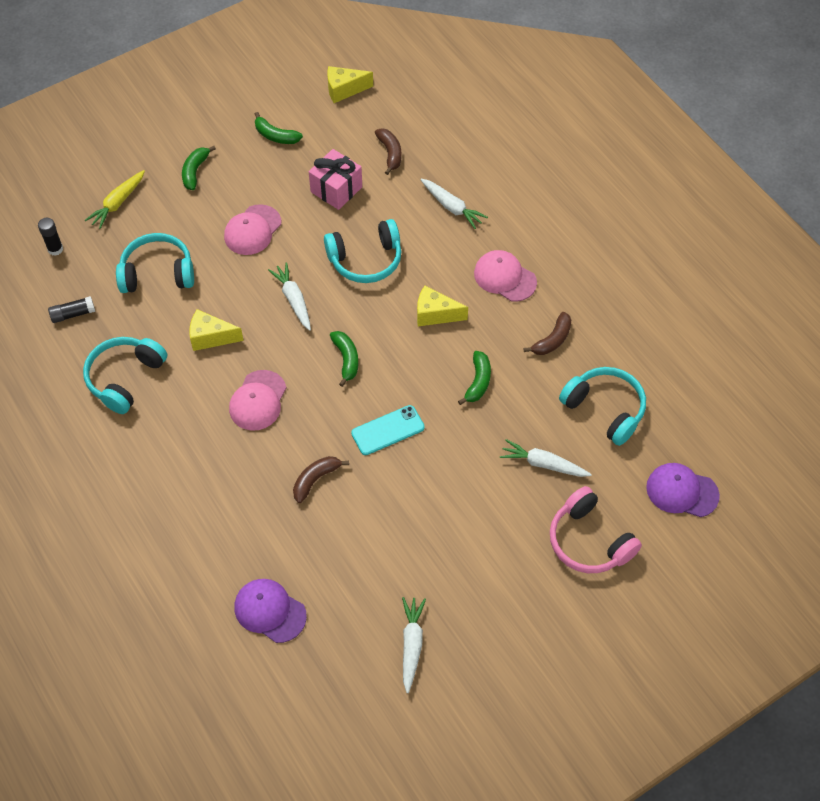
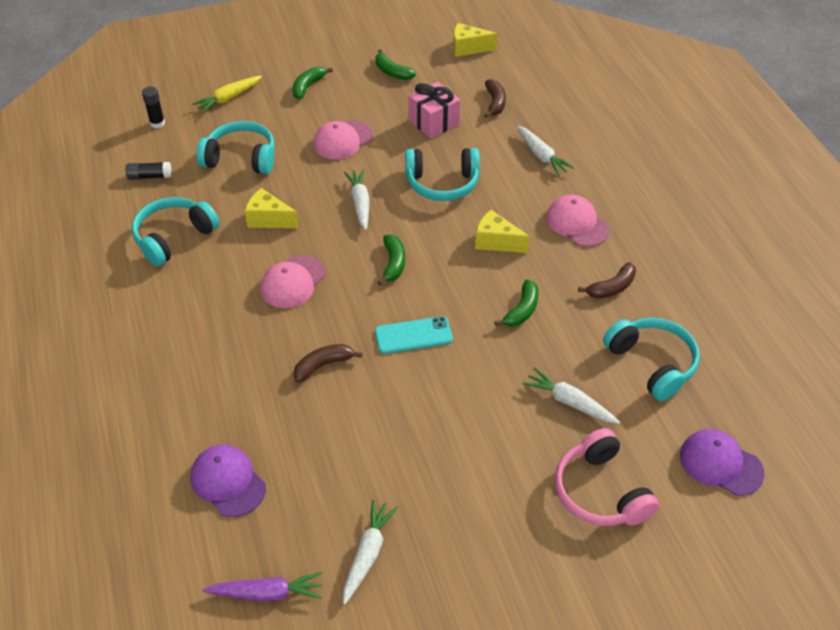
camera: 15 degrees right, 10 degrees down
none -> purple carrot [203,572,322,602]

